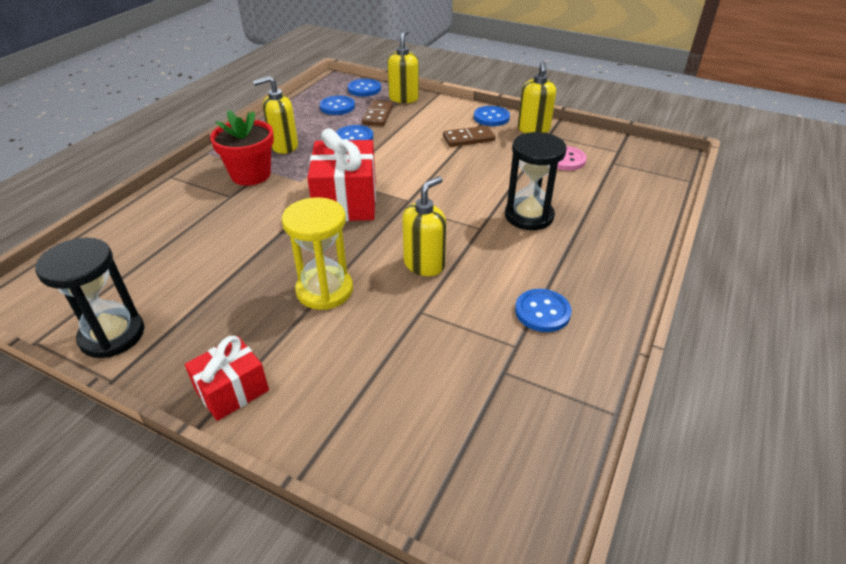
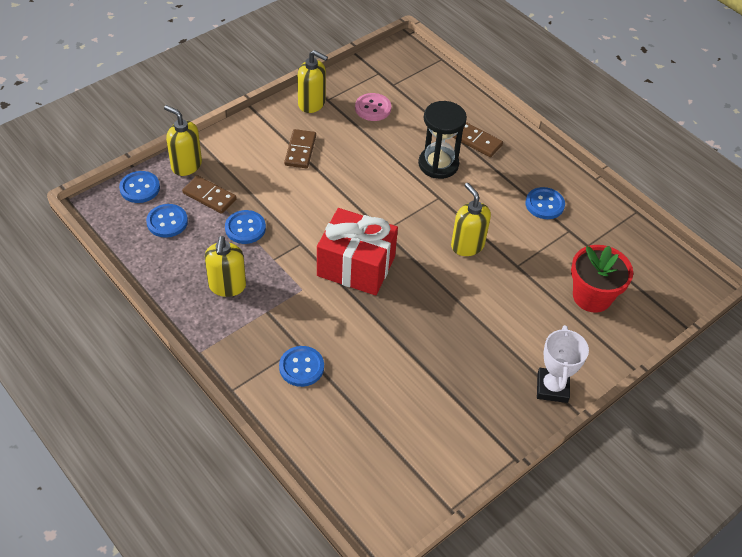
camera: 70 degrees left, 10 degrees up
black hourglass [35,238,144,358] -> none
red gift [185,336,269,421] -> white trophy [537,325,589,403]
red flower pot [210,110,274,186] -> red flower pot moved to [571,245,633,313]
yellow hourglass [282,197,353,310] -> none
blue button [474,106,510,126] -> blue button moved to [279,346,324,387]
none -> brown domino [453,122,503,157]

